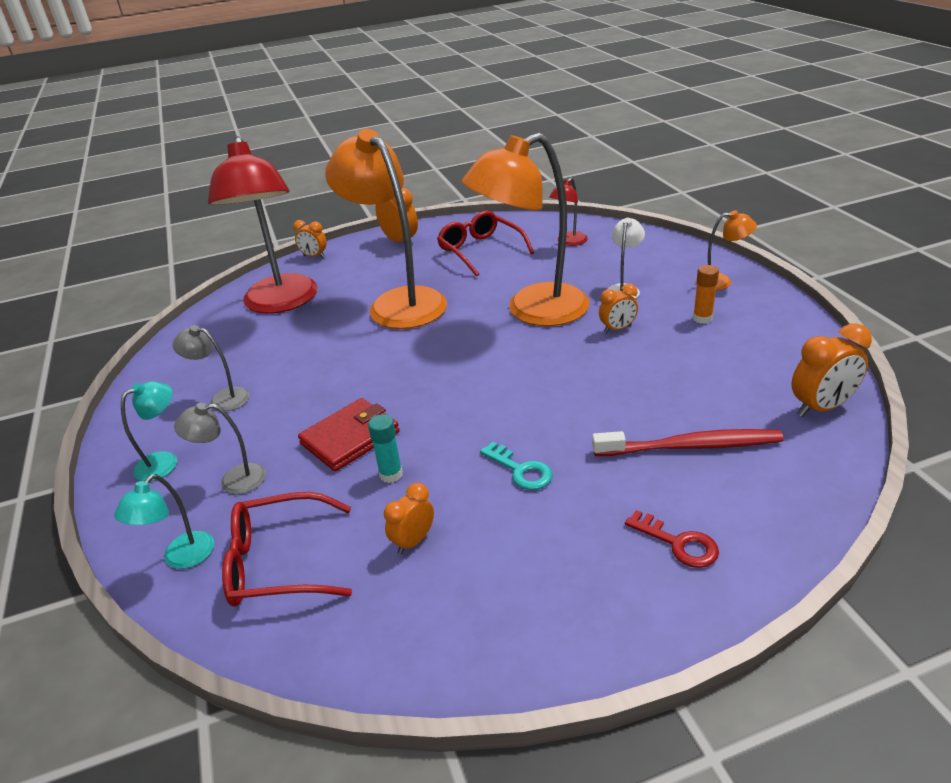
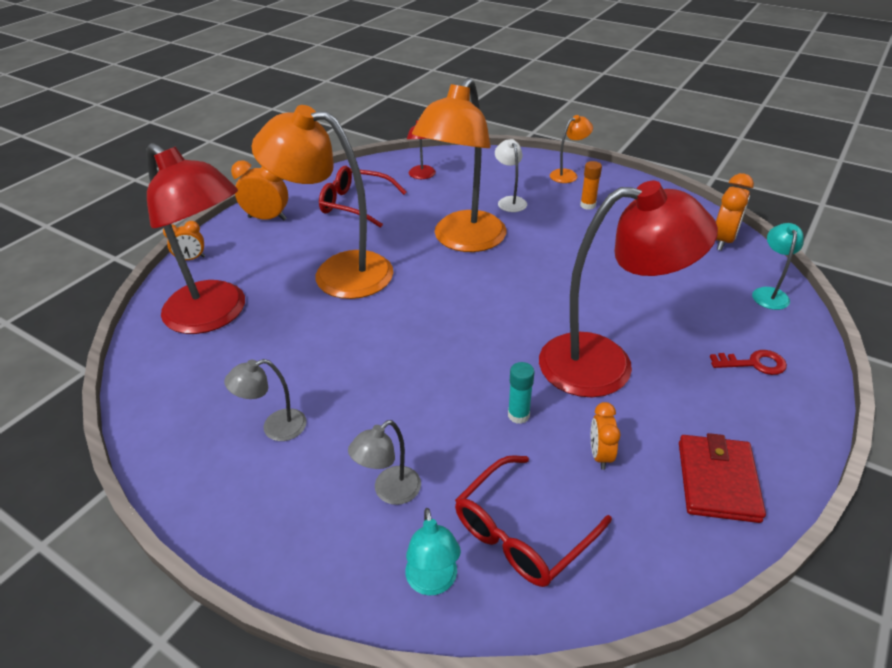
camera: 40 degrees left, 5 degrees up
turquoise lamp [121,381,177,481] -> turquoise lamp moved to [752,223,804,310]
red wallet [298,398,400,472] -> red wallet moved to [679,433,766,523]
turquoise key [480,442,553,490] -> red lamp [539,181,718,397]
red toothbrush [592,429,784,456] -> none
orange clock [599,284,638,333] -> none

